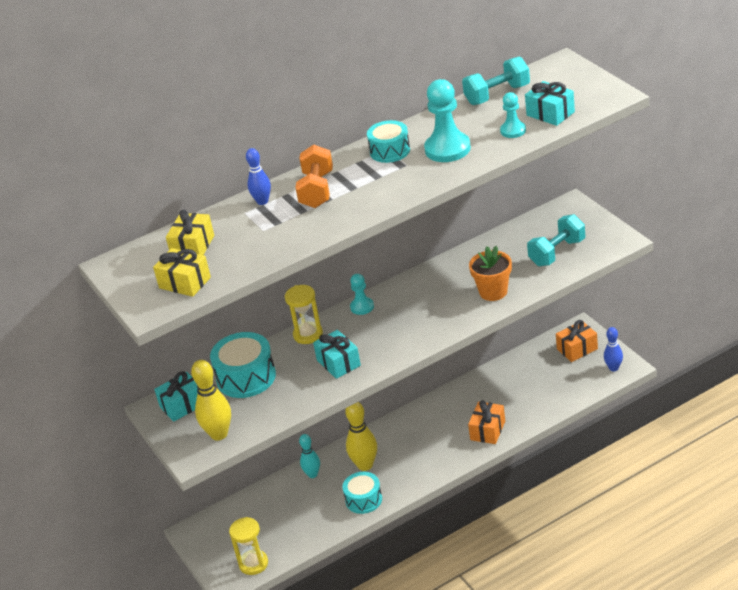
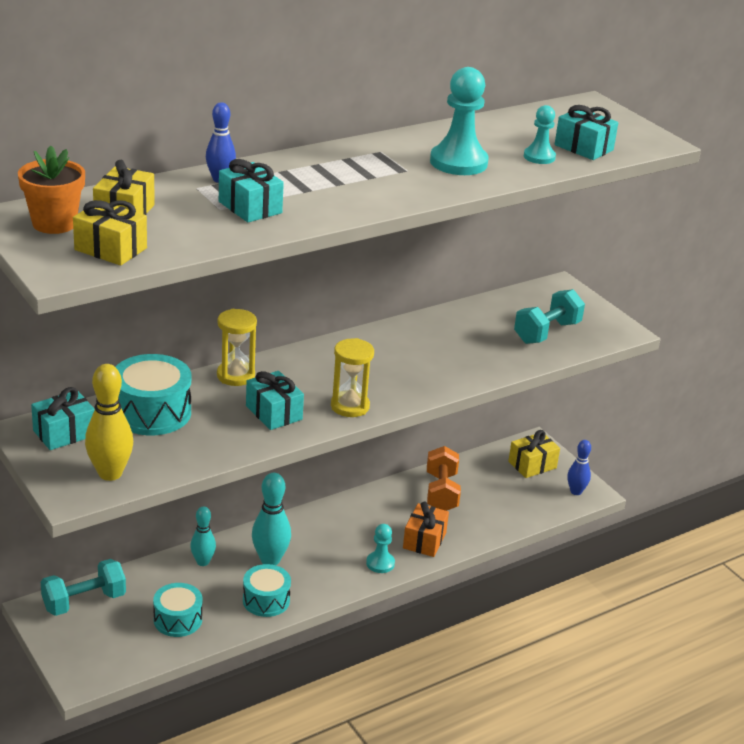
camera: 10 degrees left, 5 degrees down
yellow hourglass [229,517,268,575] -> yellow hourglass moved to [331,338,374,417]
orange dumbbell [295,145,333,208] -> orange dumbbell moved to [427,446,461,511]
yellow bowling pin [345,402,377,471] -> turquoise bowling pin [252,473,291,565]
turquoise pawn [350,274,374,315] -> turquoise pawn moved to [366,524,395,573]
turquoise drum [367,120,410,163] -> turquoise drum moved to [153,583,202,637]
turquoise dumbbell [462,57,530,105] -> turquoise dumbbell moved to [41,559,126,616]
orange flower pot [469,246,512,301] -> orange flower pot moved to [18,145,85,234]
orange gift [556,320,598,362] -> yellow gift [508,430,560,478]
none -> turquoise gift [219,159,284,222]

